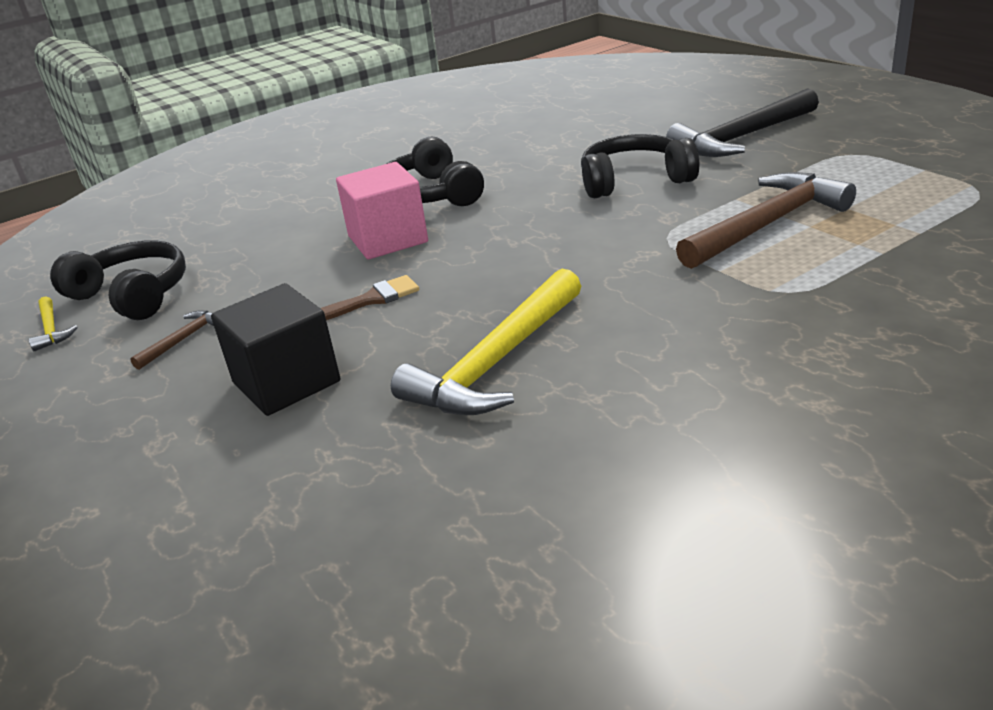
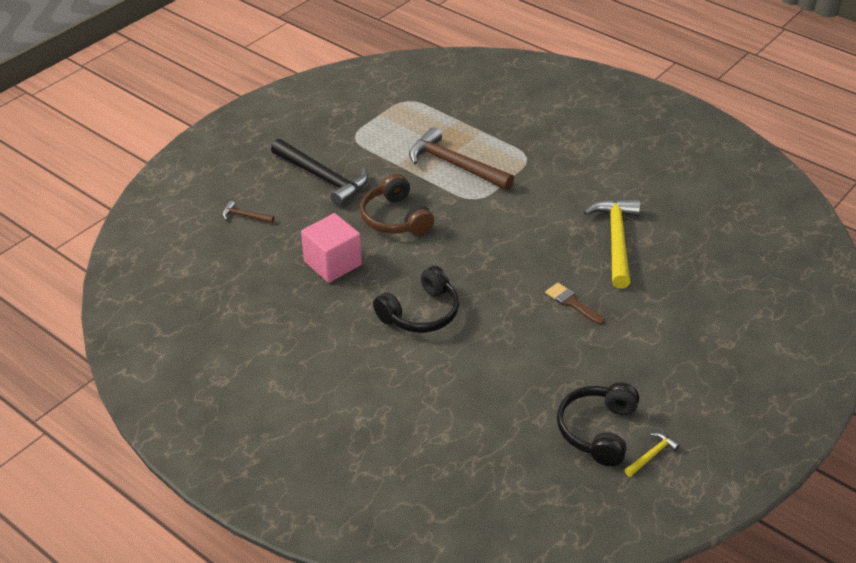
camera: 110 degrees left, 10 degrees up
brown hammer [130,310,214,370] -> brown hammer moved to [222,201,275,223]
black cube [211,283,340,416] -> none
pink cube [336,162,428,259] -> pink cube moved to [301,213,362,283]
yellow hammer [391,268,581,415] -> yellow hammer turned 105 degrees counterclockwise [584,199,640,289]
black headphones [581,134,699,198] -> brown headphones [360,174,434,235]

